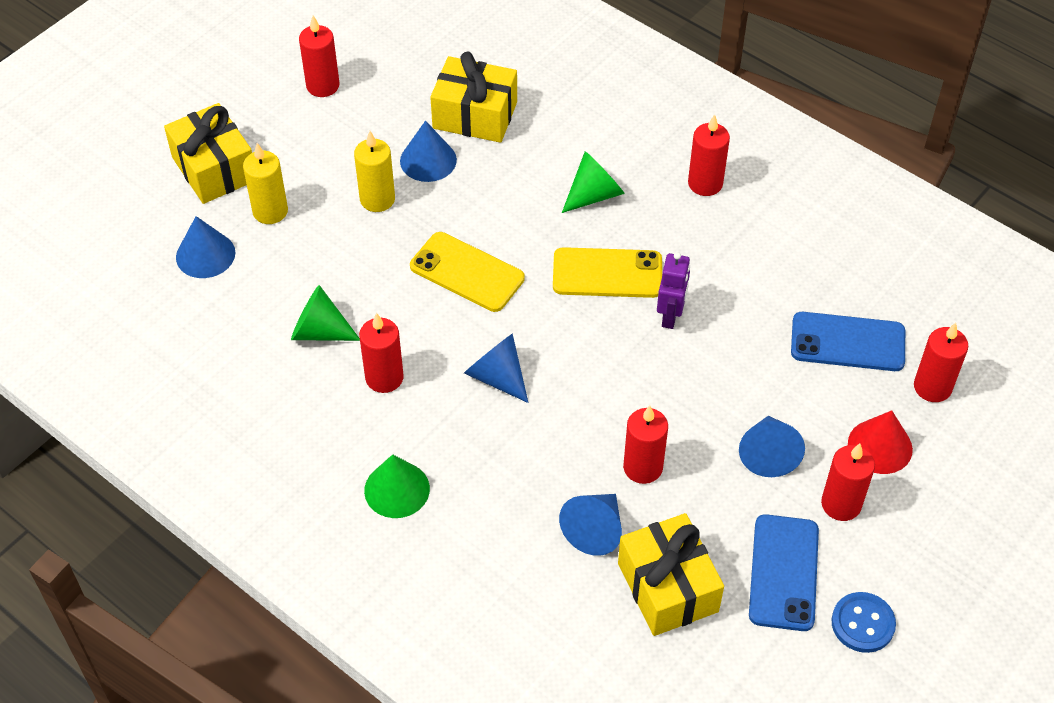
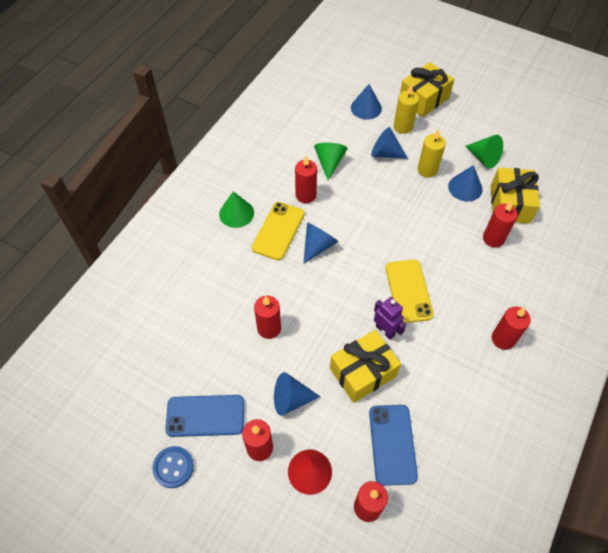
camera: 80 degrees right, 5 degrees up
red candle [299,16,340,97] -> red candle moved to [483,201,518,248]
yellow phone [410,232,525,312] -> yellow phone moved to [252,202,305,261]
blue cone [559,494,622,556] -> blue cone moved to [371,127,408,159]
green cone [562,151,625,213] -> green cone moved to [465,135,503,168]
yellow gift [618,513,724,636] -> yellow gift moved to [330,330,401,403]
purple robot [657,252,690,329] -> purple robot turned 135 degrees counterclockwise [374,297,406,340]

